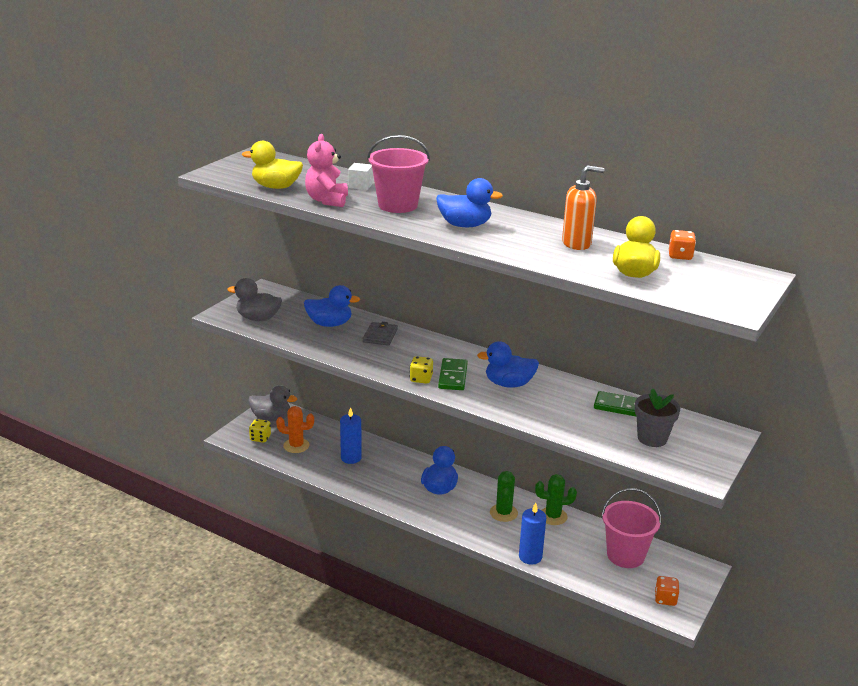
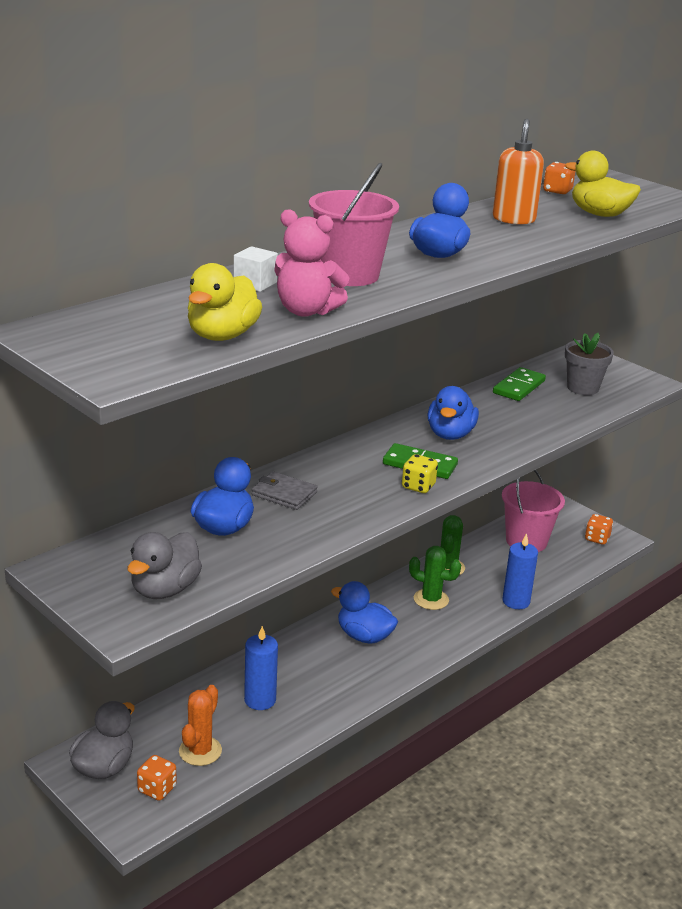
camera: 75 degrees left, 0 degrees up
yellow dice [249,419,271,443] -> orange dice [137,755,177,801]

